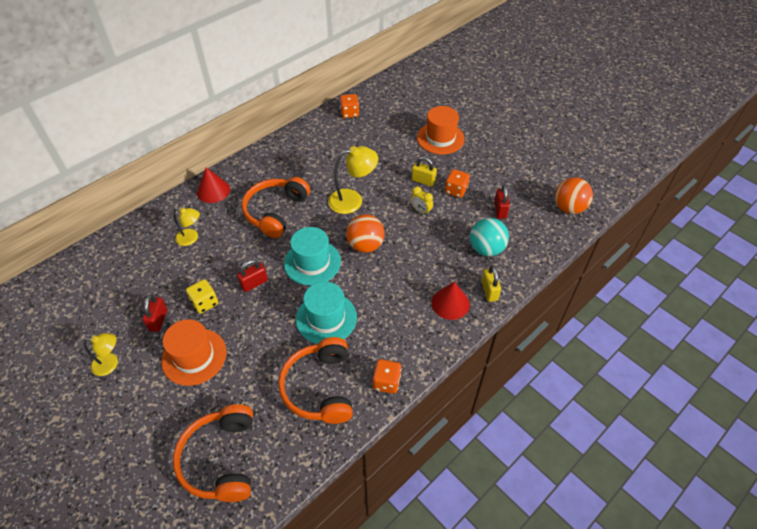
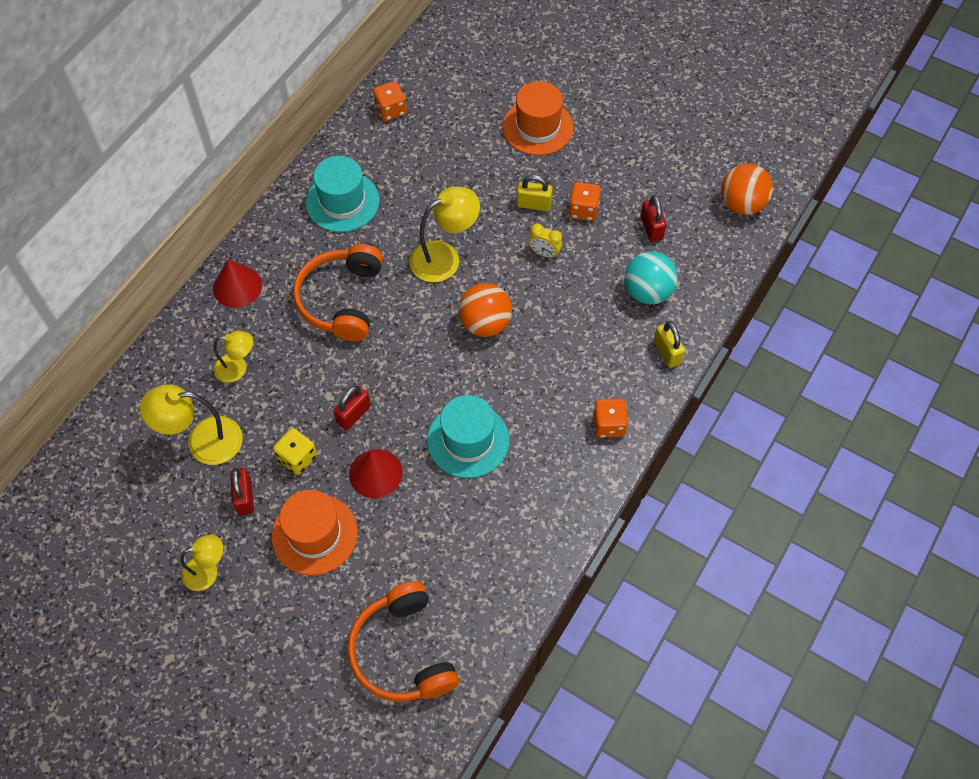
camera: 15 degrees left, 10 degrees up
orange headphones [278,337,353,424] -> none
turquoise hat [284,227,341,286] -> turquoise hat moved to [306,156,380,232]
orange dice [373,359,402,394] -> orange dice moved to [593,398,628,438]
red cone [431,282,470,320] -> red cone moved to [349,449,403,498]
none -> yellow lamp [140,384,243,465]

